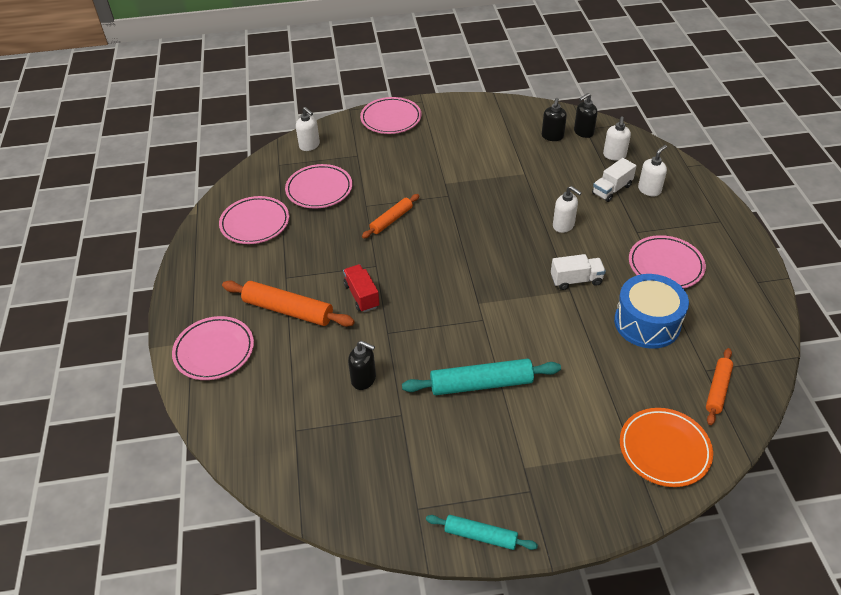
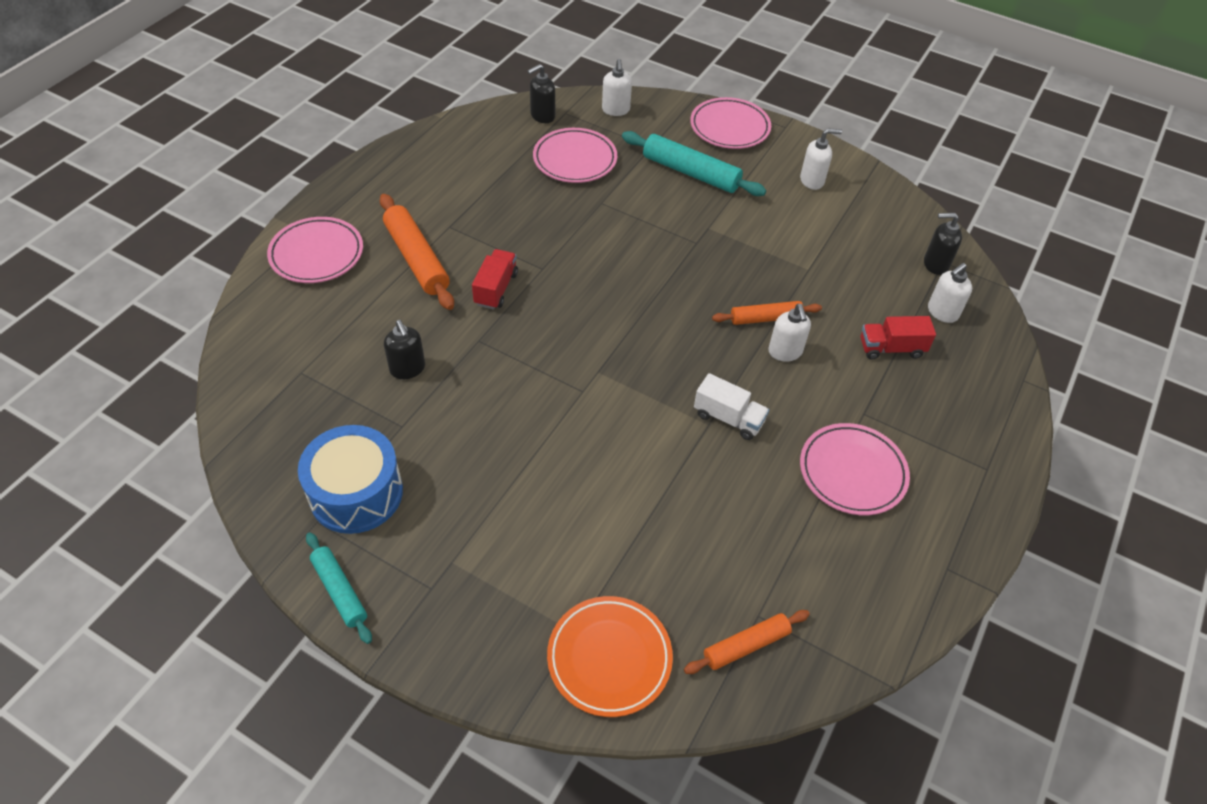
camera: 35 degrees right, 5 degrees up
pink plate [219,196,289,244] -> none
orange rolling pin [362,194,419,239] -> orange rolling pin moved to [712,301,822,325]
turquoise rolling pin [402,359,561,395] -> turquoise rolling pin moved to [622,131,766,196]
black soap dispenser [542,98,567,141] -> black soap dispenser moved to [528,64,555,123]
white truck [592,158,636,202] -> red truck [860,316,936,360]
blue drum [614,274,689,349] -> blue drum moved to [298,425,403,534]
white soap dispenser [638,145,667,196] -> white soap dispenser moved to [800,128,842,190]

